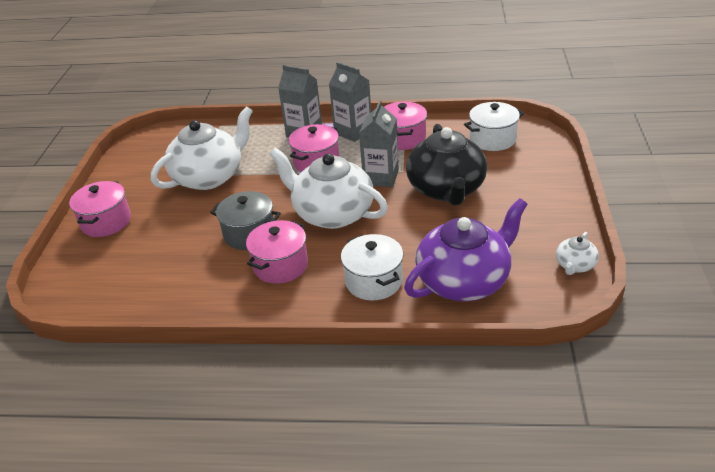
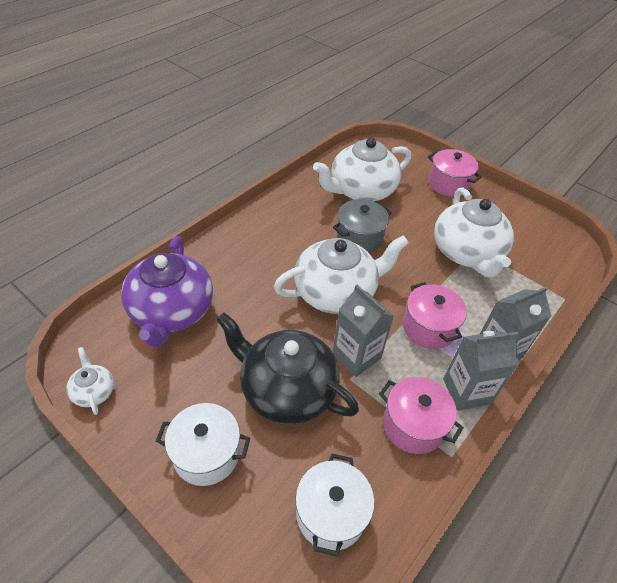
camera: 120 degrees right, 10 degrees up
pink pot [246,220,308,284] -> none
white pot [341,234,403,300] -> white pot moved to [156,403,250,486]
none -> white teapot [313,137,411,202]

